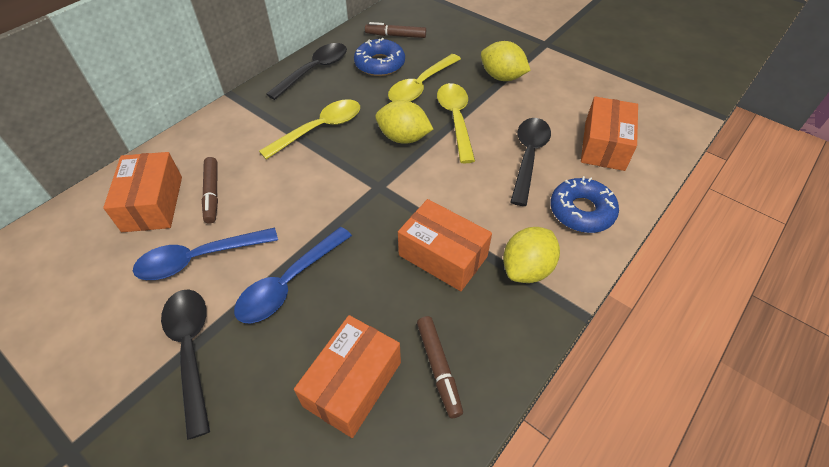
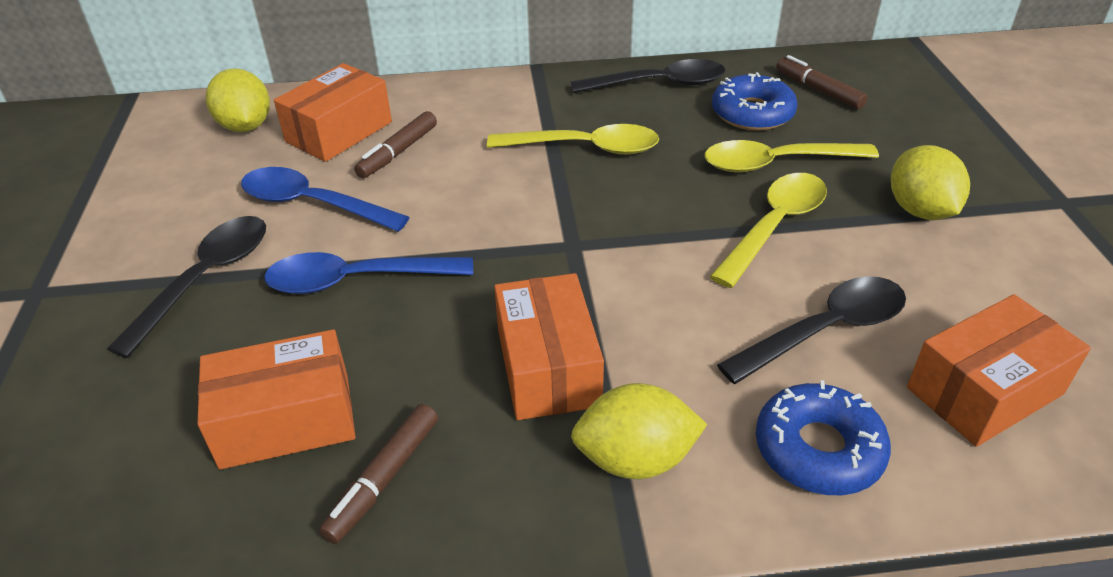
camera: 45 degrees right, 10 degrees down
yellow lemon [375,100,433,144] -> yellow lemon moved to [206,68,270,132]

